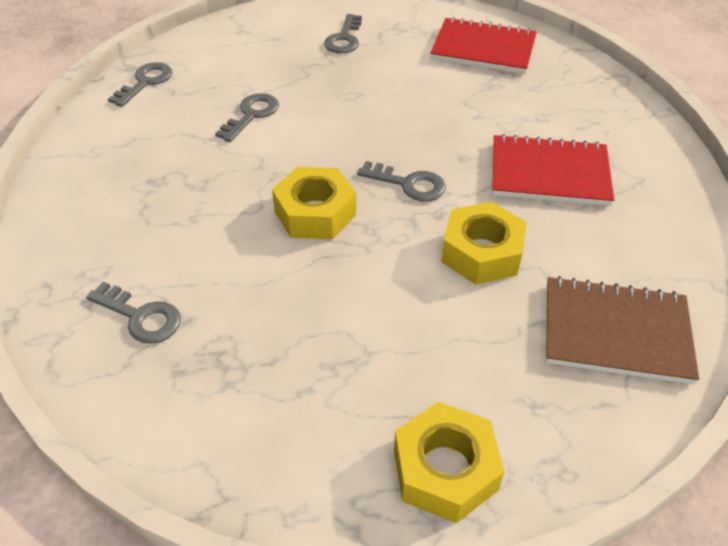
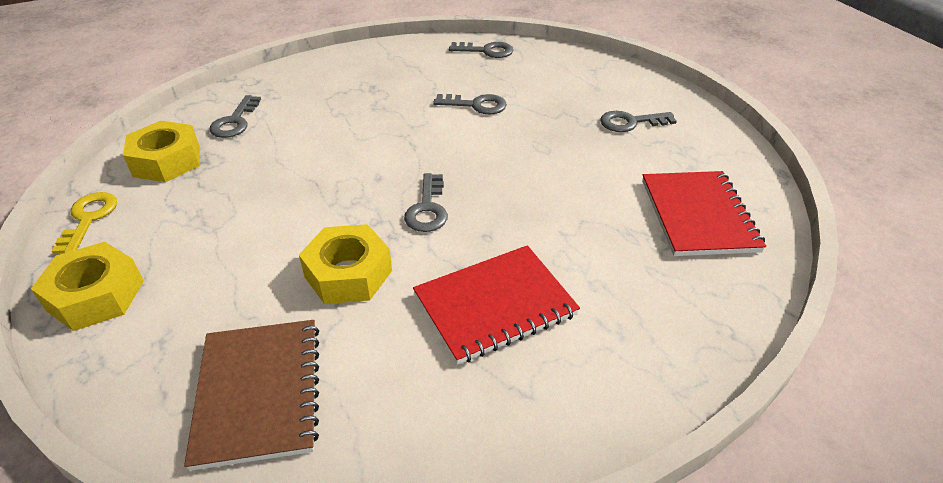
camera: 70 degrees right, 5 degrees down
yellow nut [272,167,356,239] -> yellow nut moved to [123,121,200,182]
red notebook [492,134,614,206] -> red notebook turned 75 degrees clockwise [413,245,580,365]
none -> yellow key [52,192,117,254]

